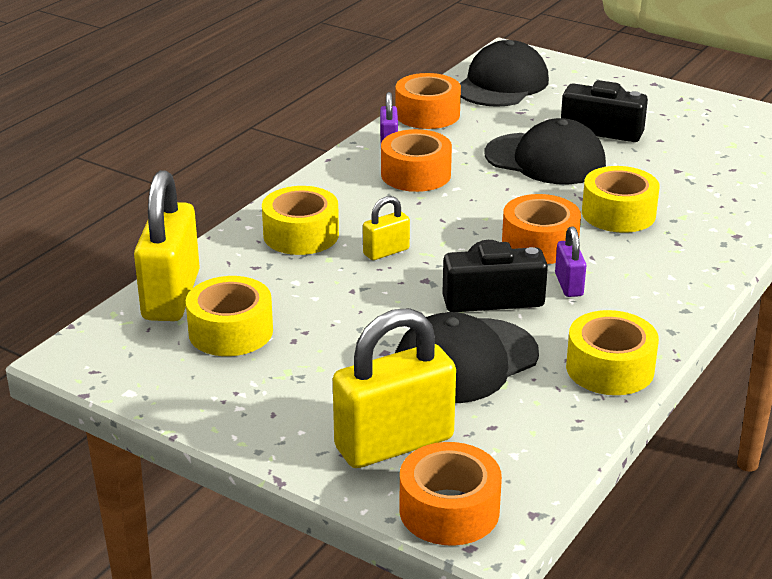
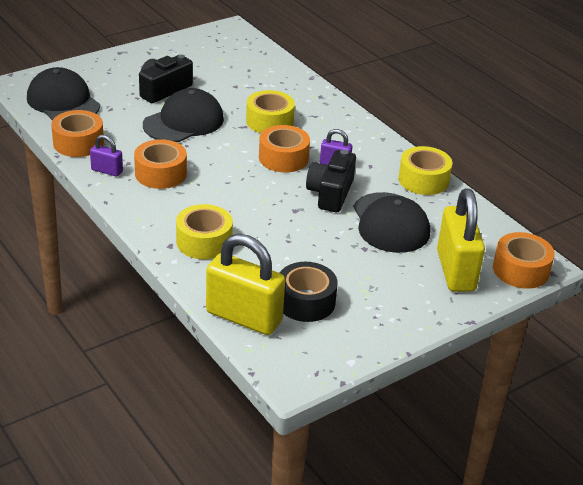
camera: 70 degrees left, 5 degrees up
yellow tape [186,276,273,356] -> black tape [280,262,338,322]
yellow padlock [363,196,410,260] -> none

